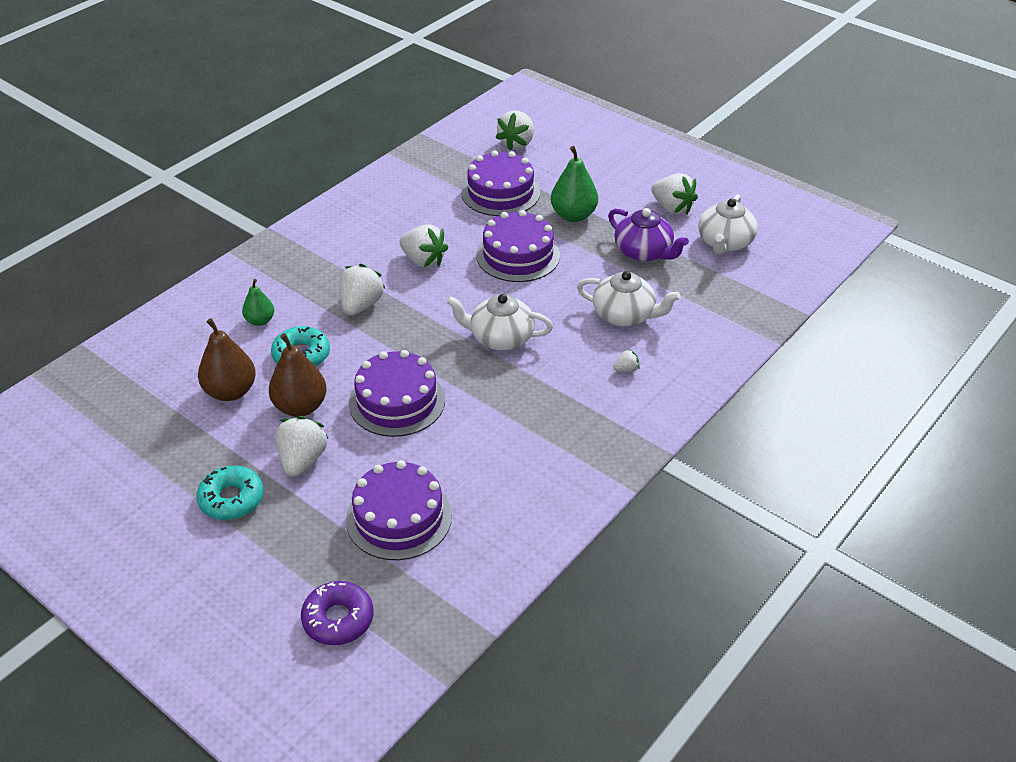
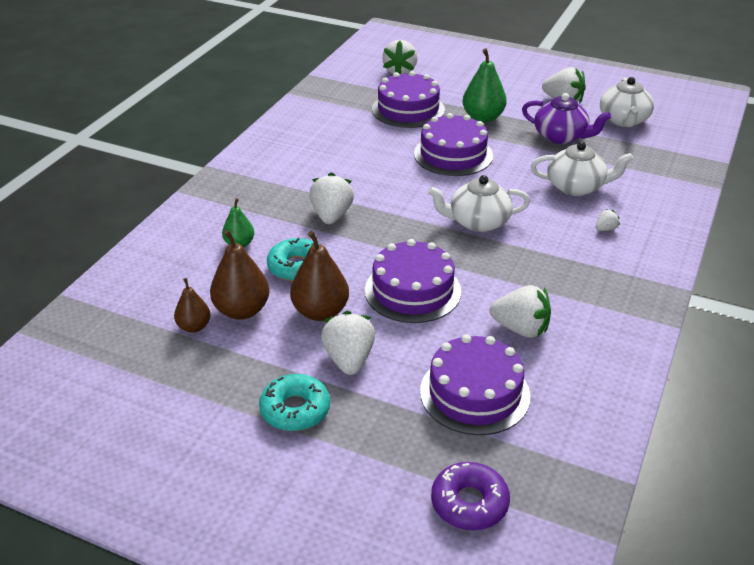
camera: 15 degrees left, 5 degrees down
white strawberry [399,224,448,268] -> white strawberry moved to [490,285,551,338]
none -> brown pear [174,278,211,333]

